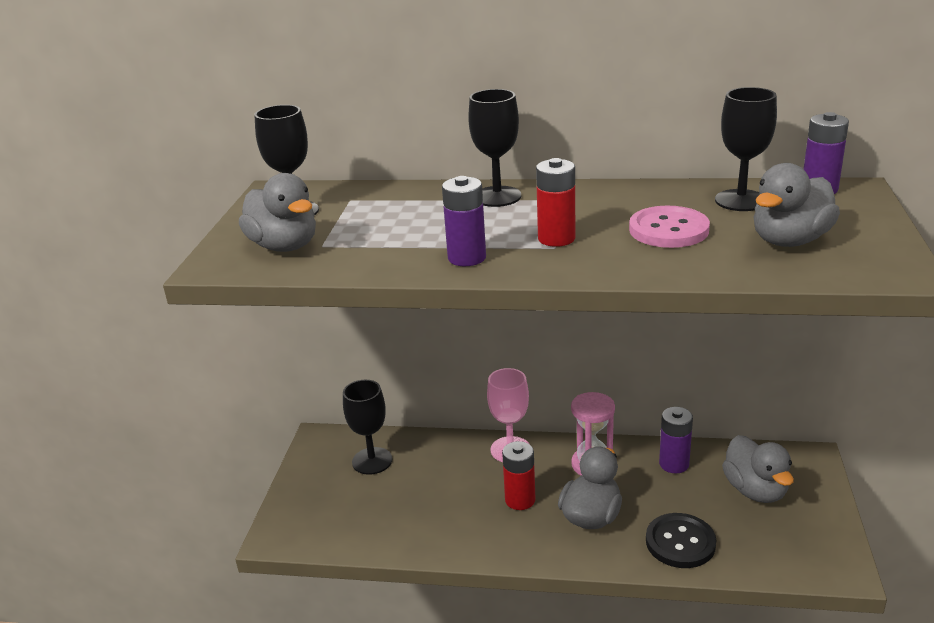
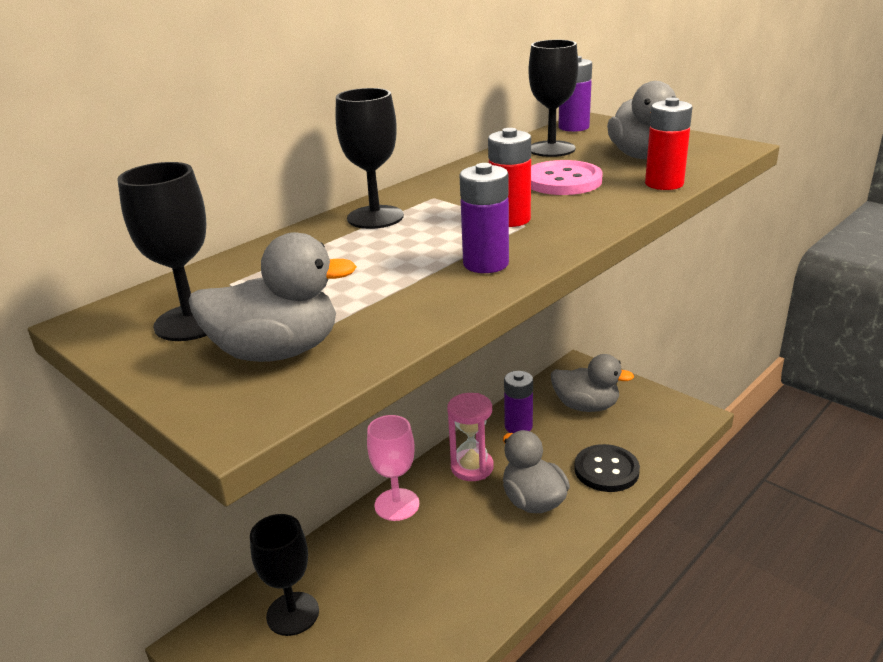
camera: 55 degrees left, 0 degrees up
red battery [502,441,535,510] -> red battery moved to [645,98,692,190]

